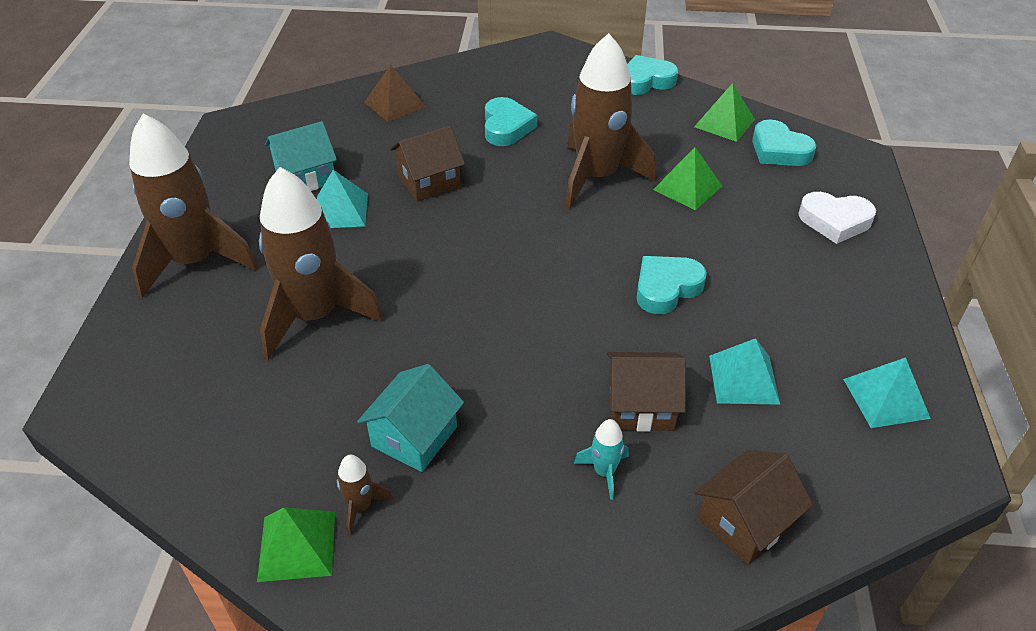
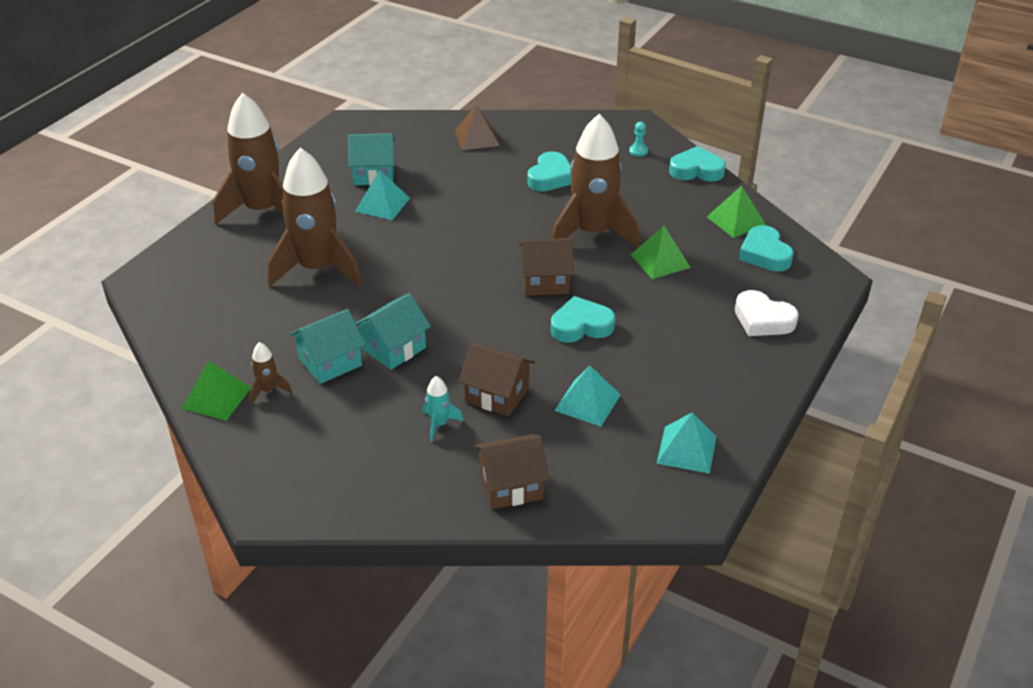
camera: 25 degrees right, 5 degrees down
brown house [390,126,465,202] -> brown house moved to [519,238,574,296]
none -> turquoise house [355,293,431,370]
none -> turquoise pawn [629,122,648,157]

